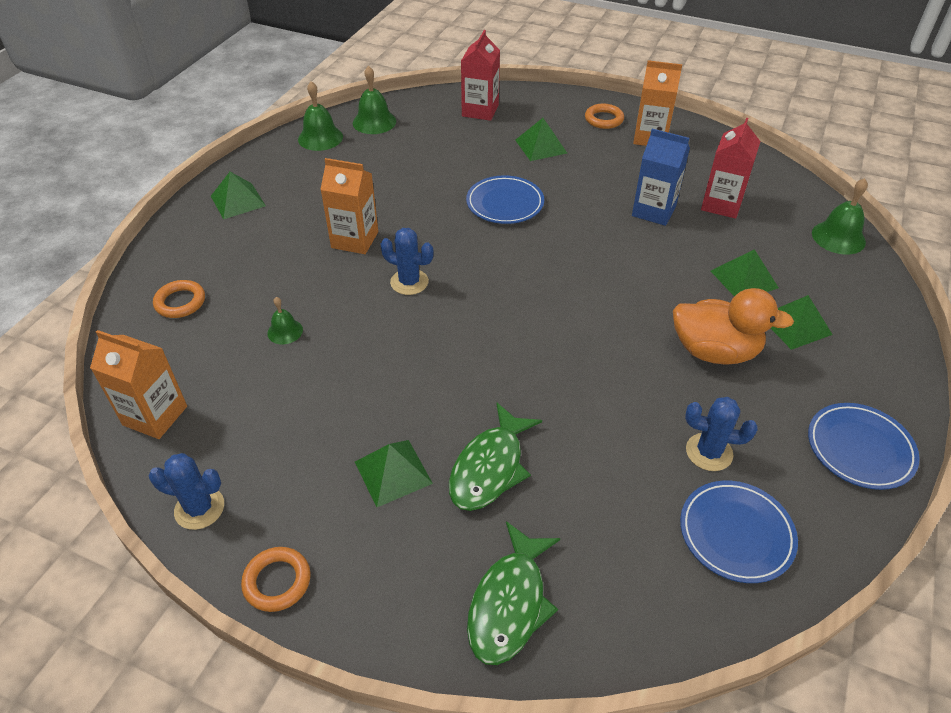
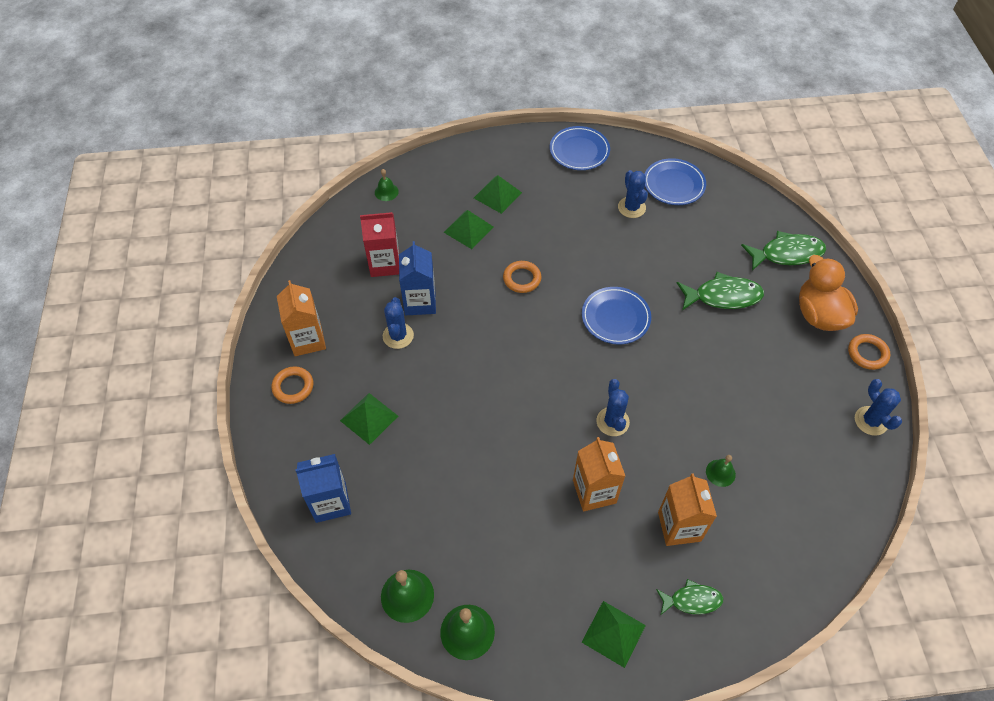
camera: 120 degrees left, 10 degrees up
orange carton [90,330,187,439] -> orange carton moved to [658,473,717,546]
orange ring [153,280,205,318] -> orange ring moved to [503,261,541,293]
green pyramid [355,440,433,507] -> none
red carton [461,30,500,121] -> blue carton [295,454,351,523]
blue plate [466,175,544,224] -> blue plate moved to [582,287,651,344]
orange duck [673,288,794,365] -> orange duck moved to [799,255,858,331]
green bell [812,178,868,255] -> green bell [375,169,399,201], size x0.60
none -> blue cactus [383,297,414,349]
none -> green fish [656,579,723,615]

